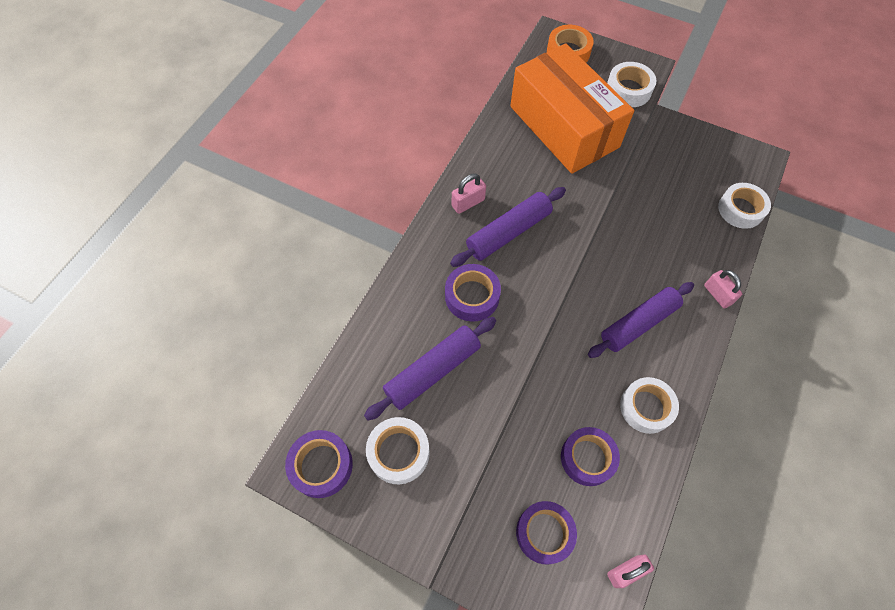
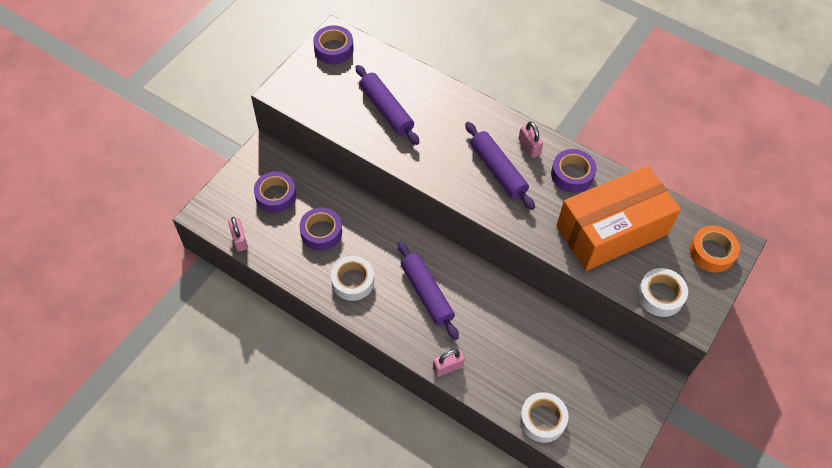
camera: 95 degrees right, 5 degrees down
white tape [366,417,430,484] -> none
purple tape [445,264,501,322] -> purple tape moved to [551,149,597,193]

